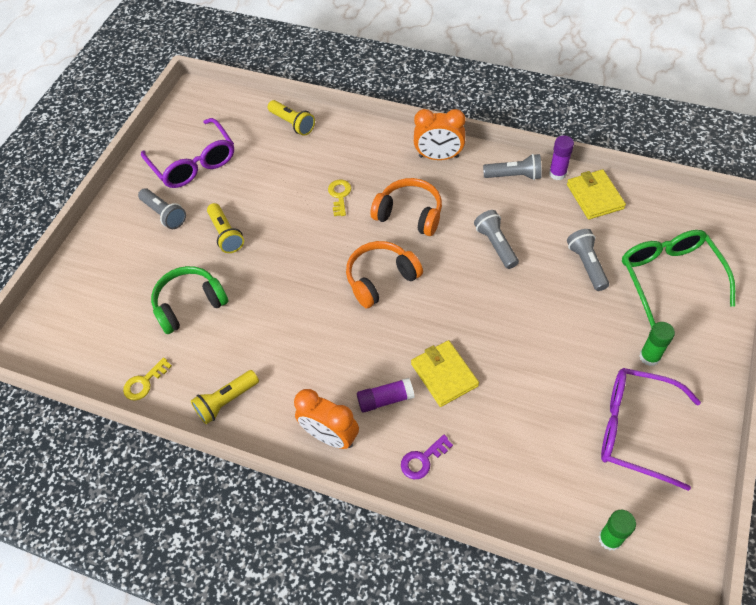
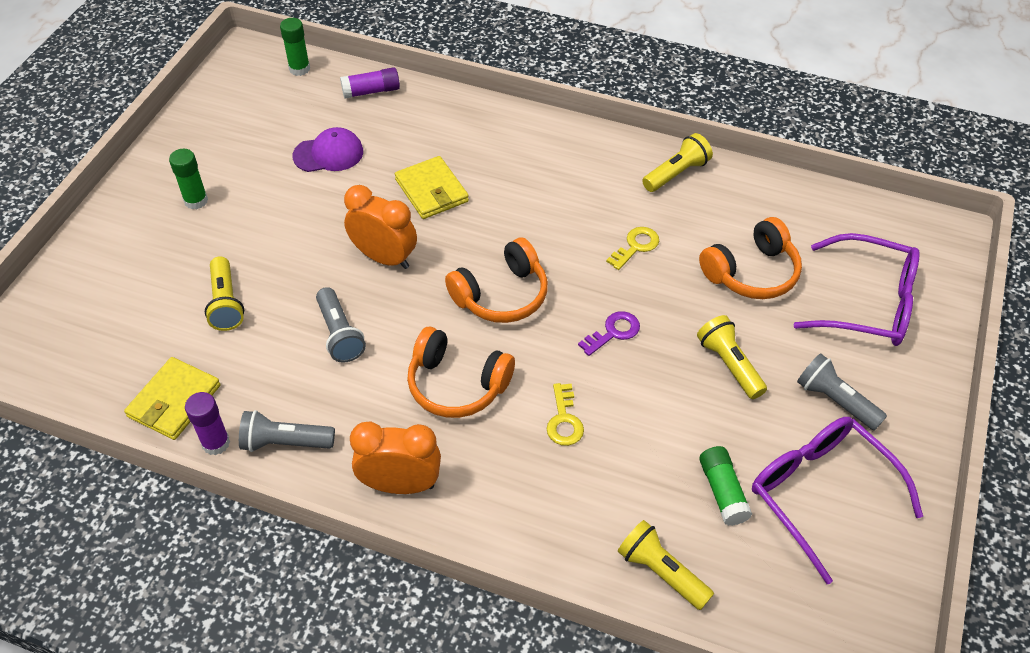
camera: 175 degrees right, 5 degrees down
yellow key [123,357,172,401] -> yellow key moved to [606,227,659,270]
green headphones [151,266,228,334] -> orange headphones [699,217,802,299]
orange clock [294,389,359,449] -> orange clock moved to [344,185,417,269]
purple glue stick [357,378,415,413] -> purple glue stick moved to [340,67,400,99]
purple key [401,435,453,479] -> purple key moved to [578,311,640,356]
yellow wallet [567,169,626,219] -> yellow wallet turned 45 degrees clockwise [124,357,221,440]
grey flashlight [567,229,609,291] -> yellow flashlight [205,256,244,331]
purple glasses [601,368,701,491] -> purple glasses moved to [794,233,920,346]
green glasses [622,230,735,328] -> none
none -> purple cap [292,127,363,172]
none -> green glue stick [699,446,753,526]

